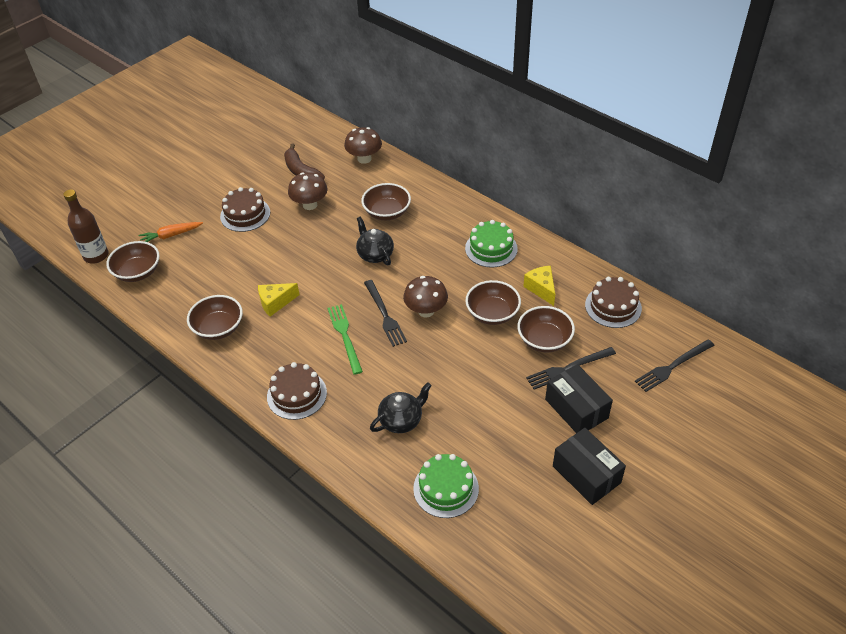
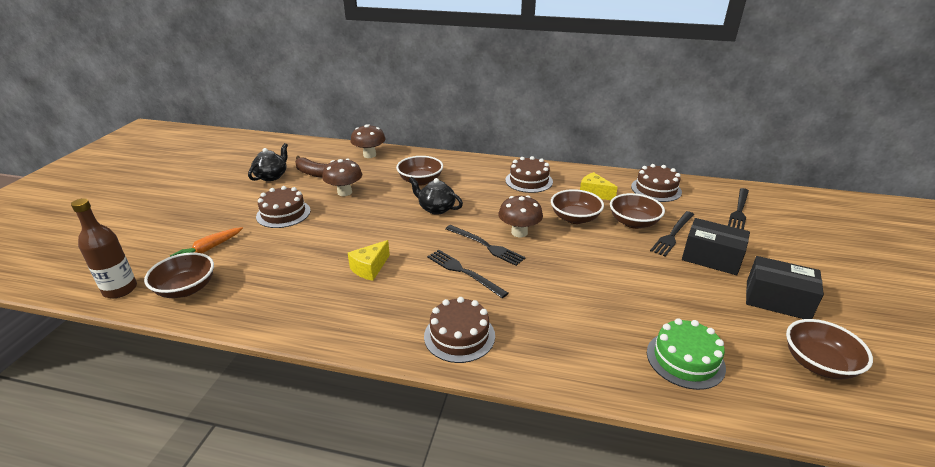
camera: 30 degrees left, 15 degrees down
brown bowl [187,295,243,340] -> brown bowl moved to [786,319,873,379]
green fork [328,304,363,375] -> black fork [427,250,508,298]
black teapot [370,382,432,433] -> black teapot moved to [248,143,288,181]
green cake [465,220,518,268] -> brown cake [506,156,553,193]

